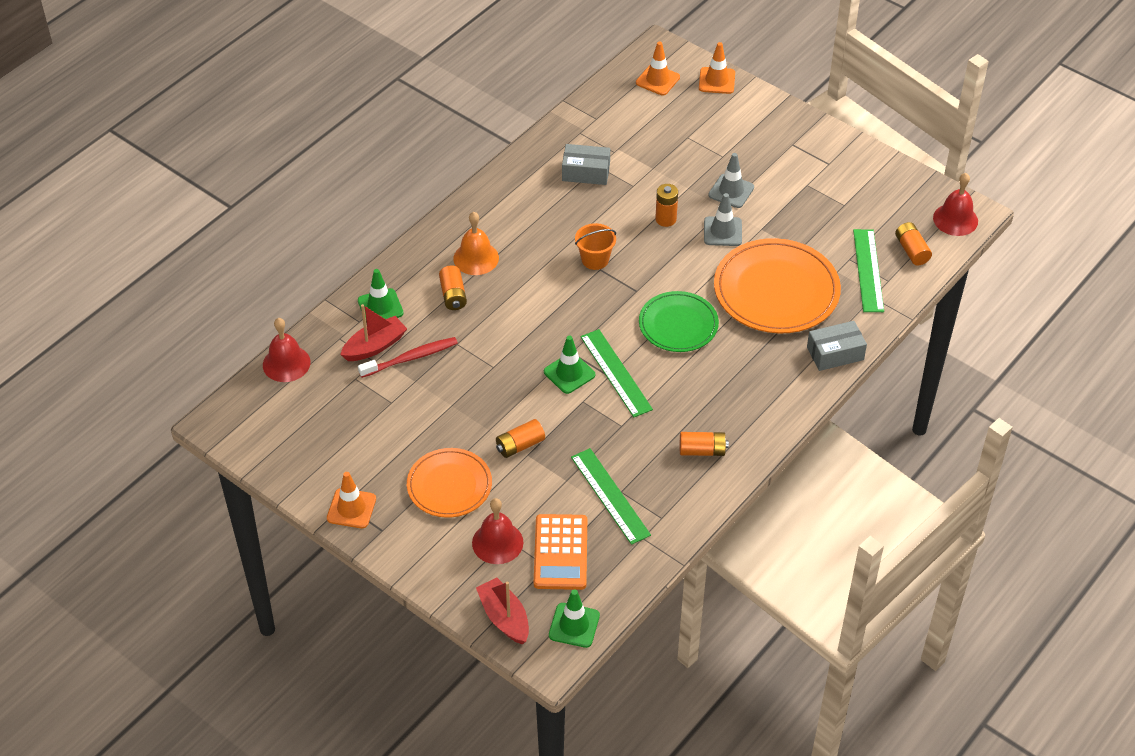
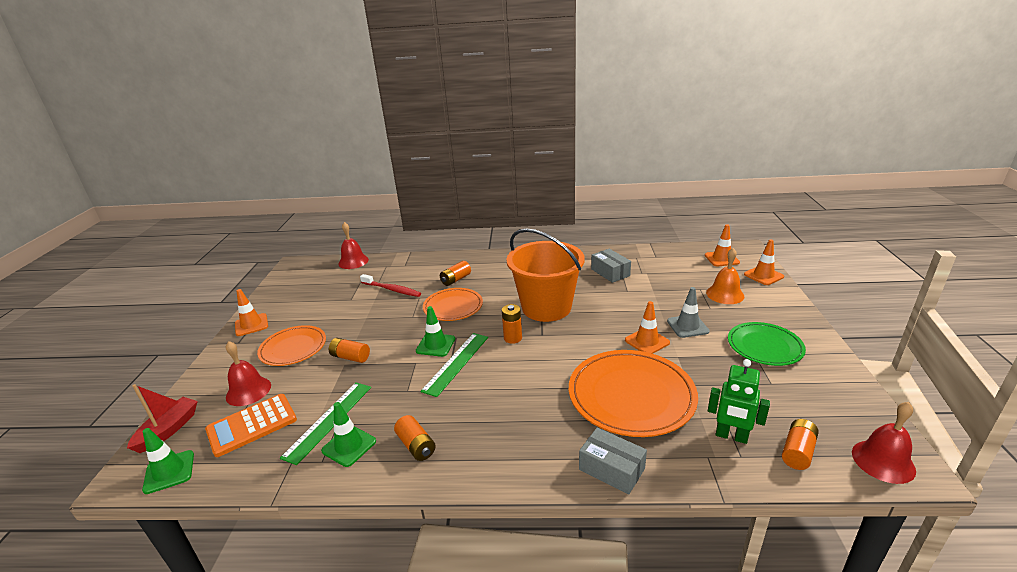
camera: 55 degrees right, 20 degrees down
red boat [340,304,407,361] -> none
green traffic cone [358,269,404,323] -> green traffic cone moved to [321,402,376,467]
orange bell [453,212,499,275] -> orange bell moved to [706,248,744,304]
orange bucket [575,223,616,270] -> orange bucket [506,228,584,322], size x2.29
green plate [639,291,719,352] -> green plate moved to [728,322,806,366]
orange battery [655,184,678,227] -> orange battery moved to [502,304,522,344]
grey traffic cone [704,193,742,246] -> orange traffic cone [625,301,670,354]
green ruler [853,229,884,312] -> green robot [708,359,770,444]
none -> orange plate [423,288,483,321]

